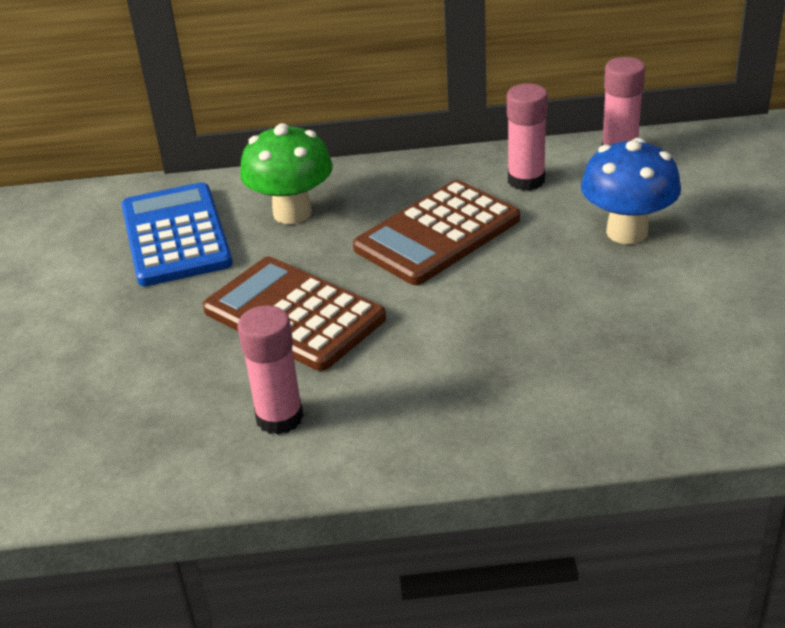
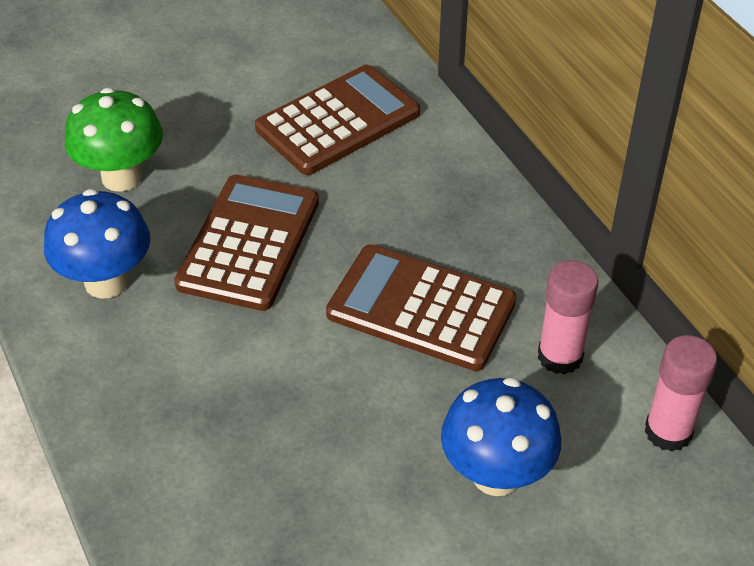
camera: 65 degrees right, 10 degrees up
blue calculator [121,182,233,286] -> brown calculator [255,65,420,175]
pink glue stick [237,305,304,435] -> blue mushroom [44,189,151,299]
green mushroom [240,123,333,224] -> green mushroom moved to [65,88,163,192]

